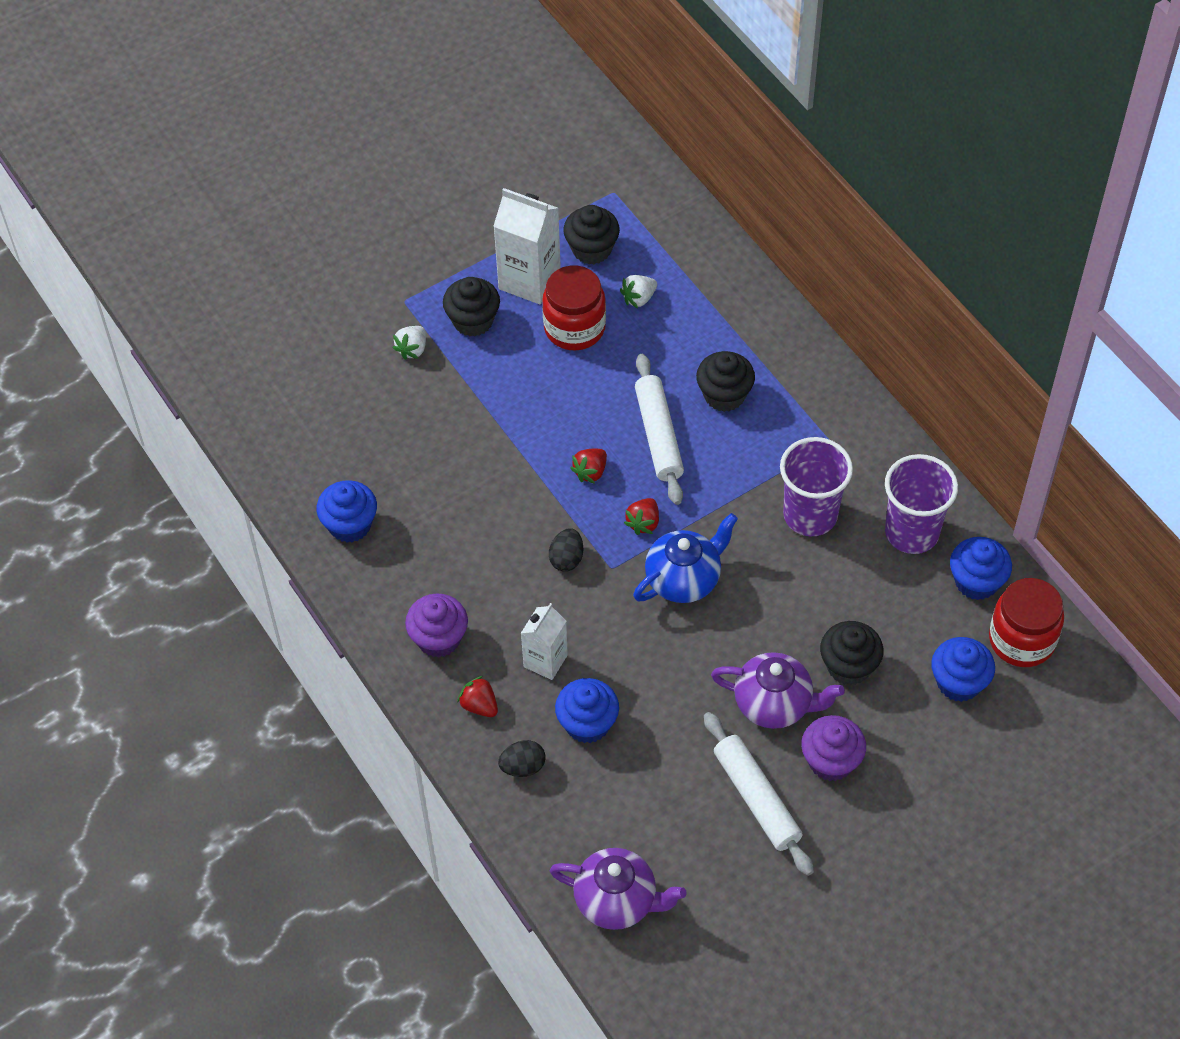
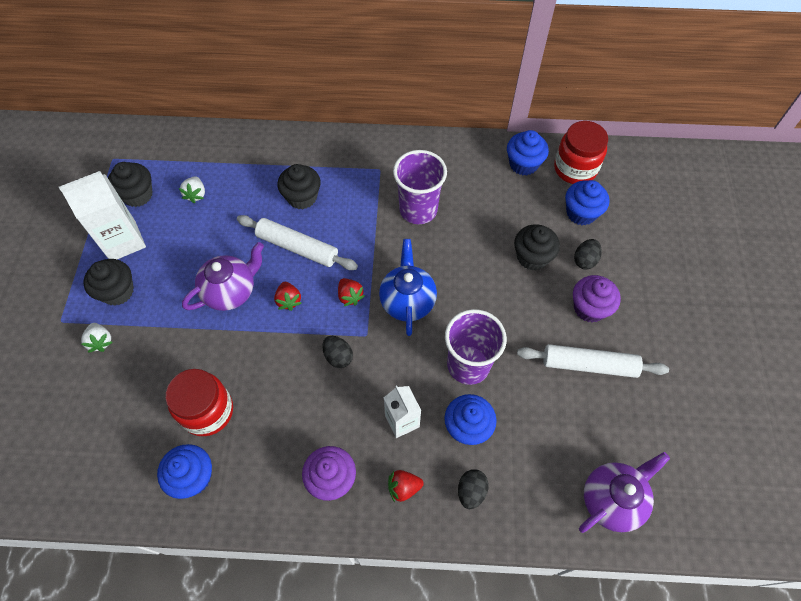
camera: 55 degrees left, 5 degrees up
red jar [542,266,606,350] -> red jar moved to [165,369,233,436]
purple teapot [711,652,845,729] -> purple teapot moved to [182,242,264,311]
purple cup [885,454,958,554] -> purple cup moved to [445,309,507,385]
none -> black egg [574,239,602,270]

